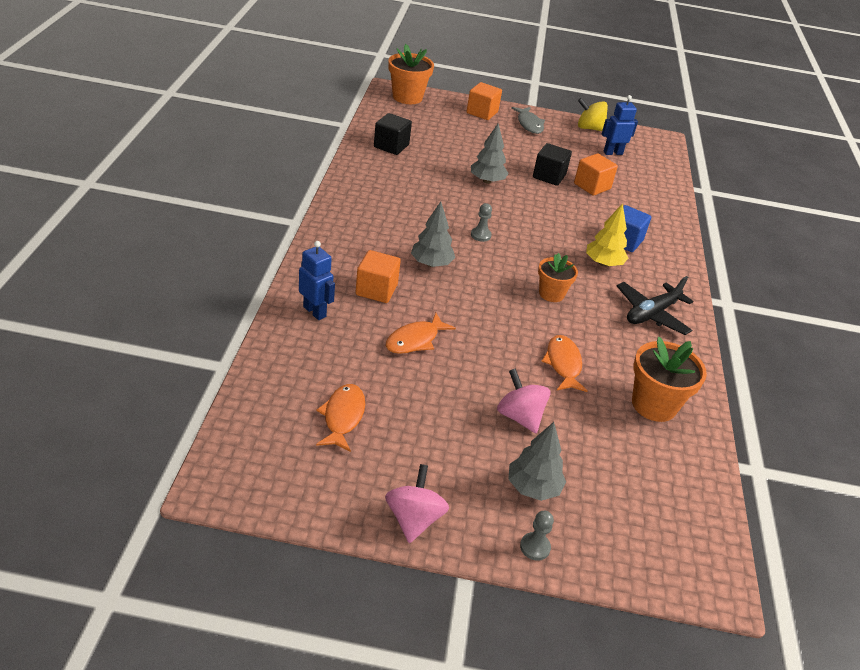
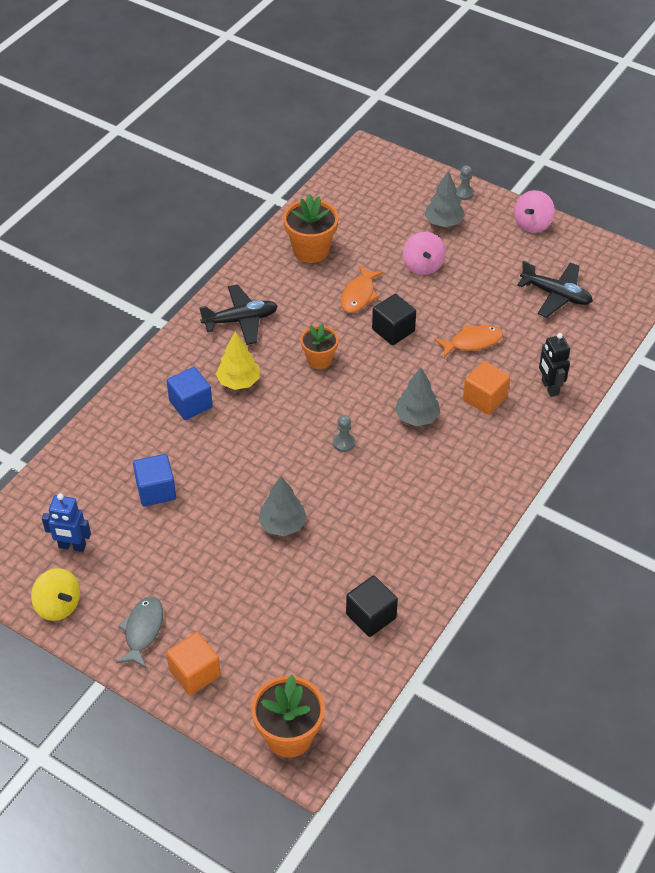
camera: 150 degrees left, 10 degrees up
blue robot [299,241,335,320] -> black robot [539,333,570,397]
orange fish [316,384,365,452] -> black plane [517,260,593,317]
black cube [533,143,572,186] -> black cube moved to [372,294,416,345]
orange cube [574,153,618,196] -> blue cube [133,454,176,507]

